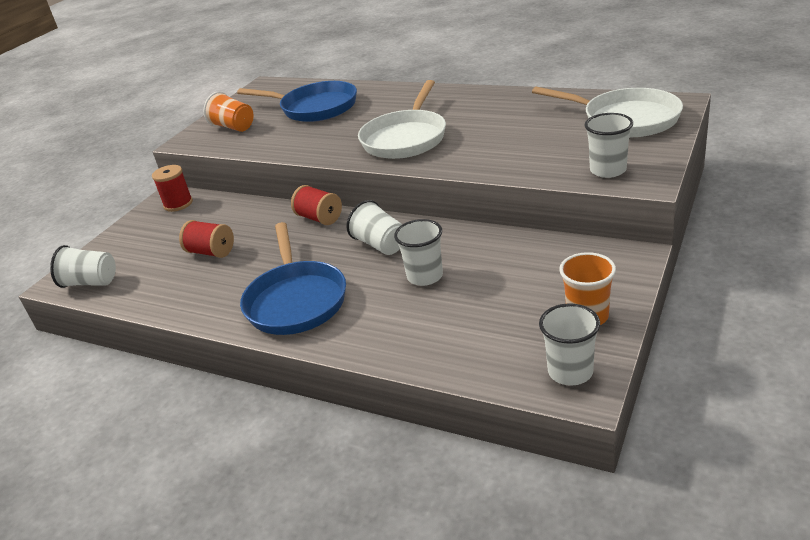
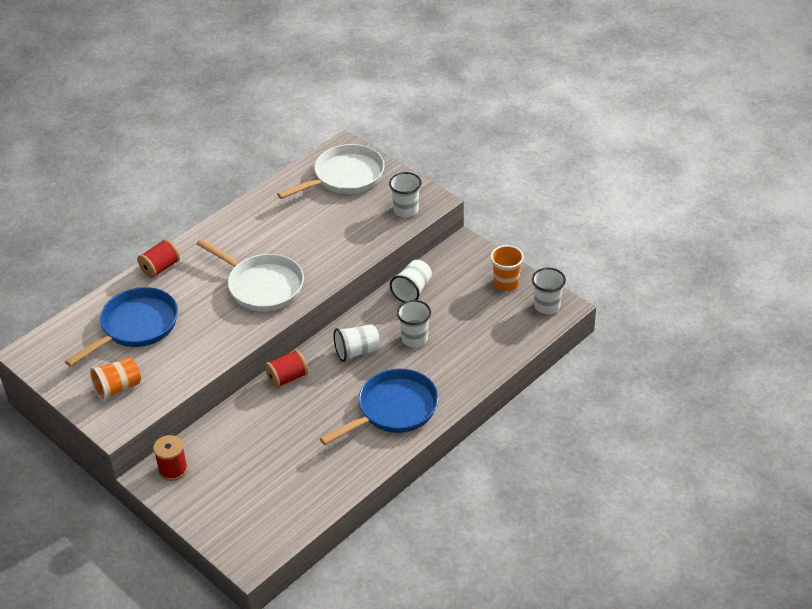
camera: 75 degrees left, 10 degrees up
white cup [50,245,116,288] -> white cup moved to [390,260,432,302]
red spool [179,220,234,258] -> red spool moved to [137,239,180,278]
blue pan [240,222,346,335] -> blue pan turned 45 degrees counterclockwise [320,368,439,445]

